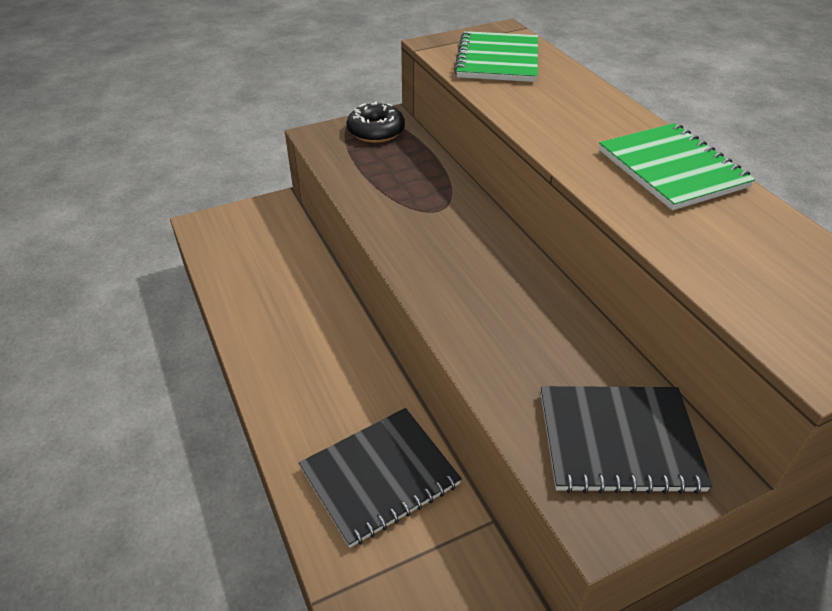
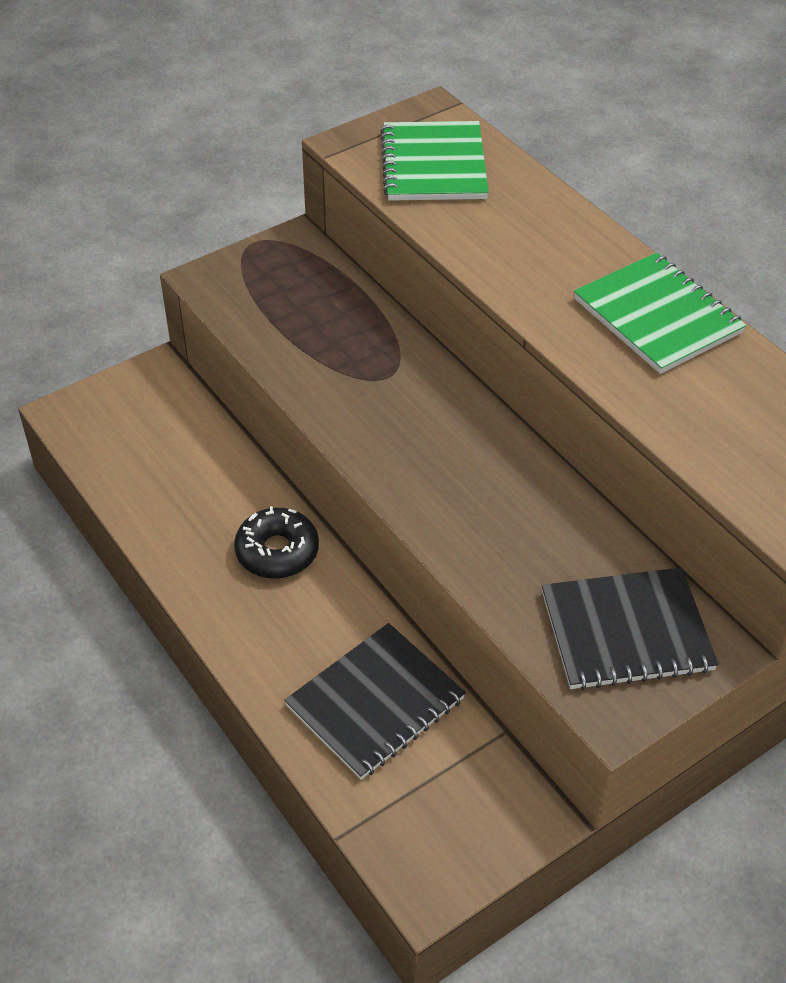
camera: 10 degrees left, 5 degrees up
black donut [347,101,405,143] -> black donut moved to [234,506,319,578]

